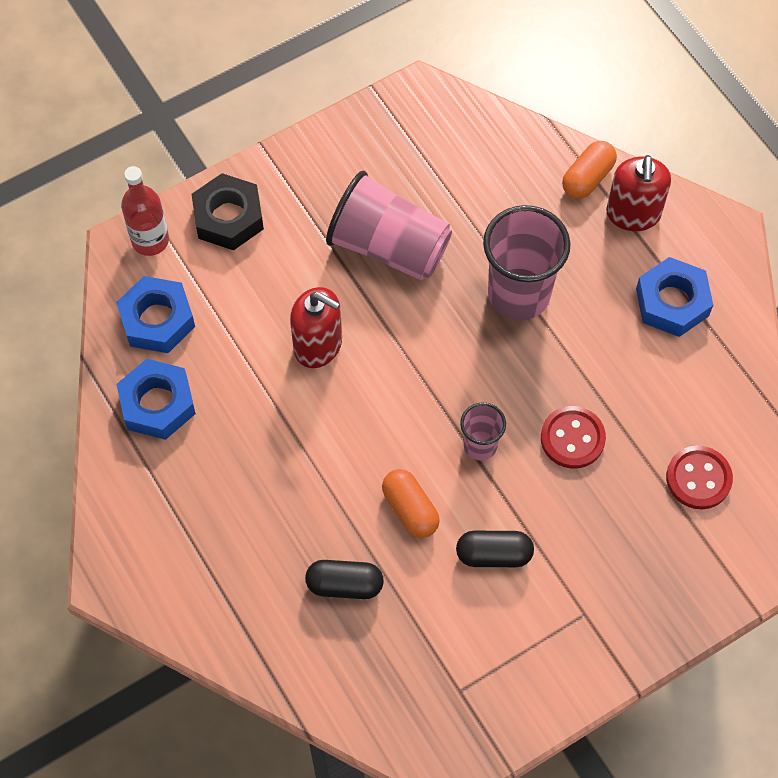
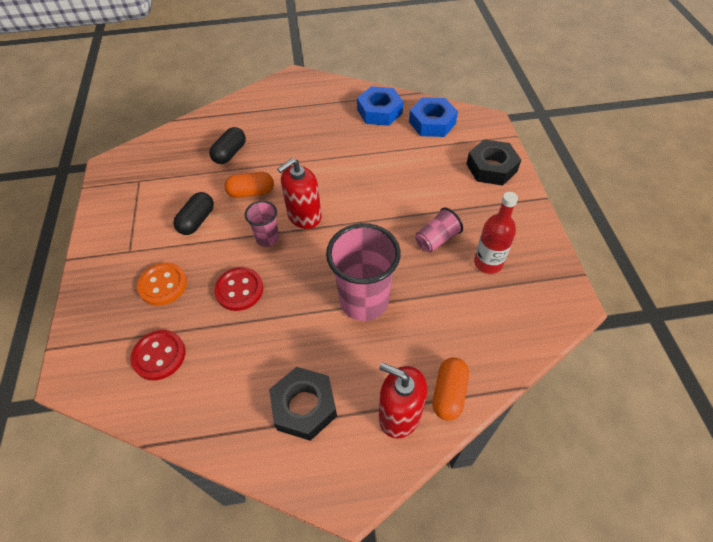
camera: 115 degrees right, 10 degrees down
red bottle [121,166,169,256] -> red bottle moved to [474,192,518,274]
red soap dispenser [290,287,342,368] -> red soap dispenser moved to [277,158,322,229]
pink cup [326,171,452,281] -> pink cup [415,207,463,252], size x0.52
orange capsule [562,141,617,199] -> orange capsule turned 45 degrees clockwise [432,357,469,421]
blue nut [636,257,713,337] -> black nut [269,367,337,441]
none -> orange button [137,263,187,306]

